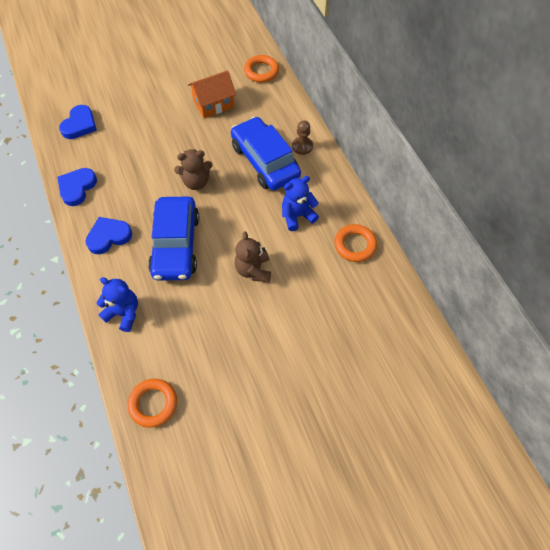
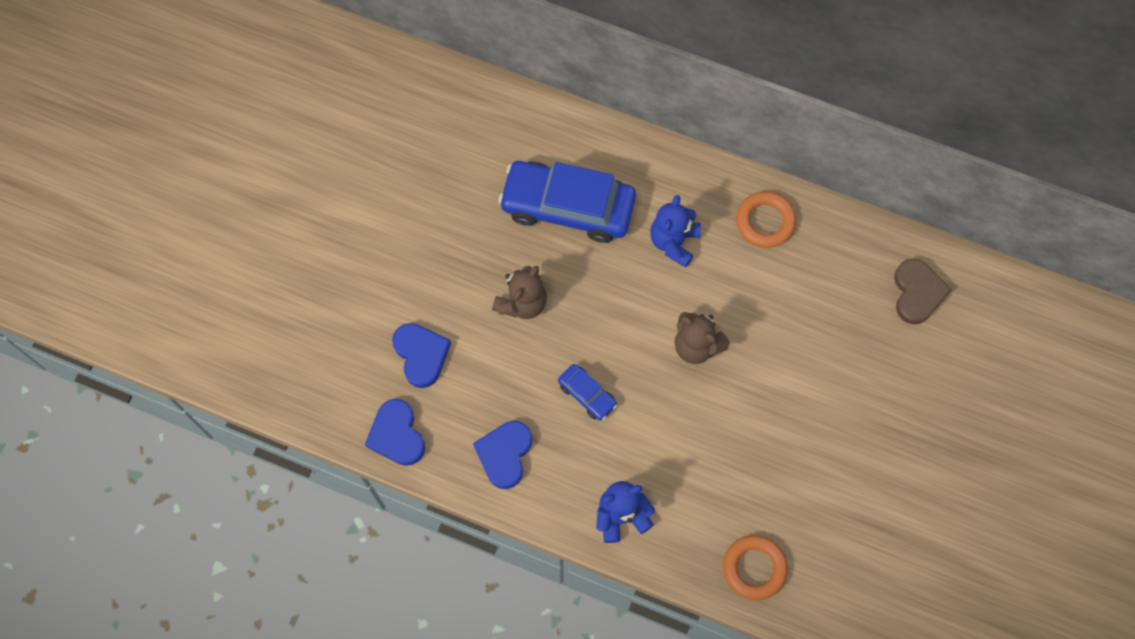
camera: 45 degrees left, 10 degrees up
blue heart [59,105,97,139] -> blue heart moved to [392,323,451,388]
blue car [148,197,199,281] -> blue car [558,364,617,421], size x0.46
orange house [188,70,236,118] -> none
orange ring [244,55,279,83] -> none
brown pawn [292,120,313,155] -> none
none -> brown heart [894,258,951,325]

